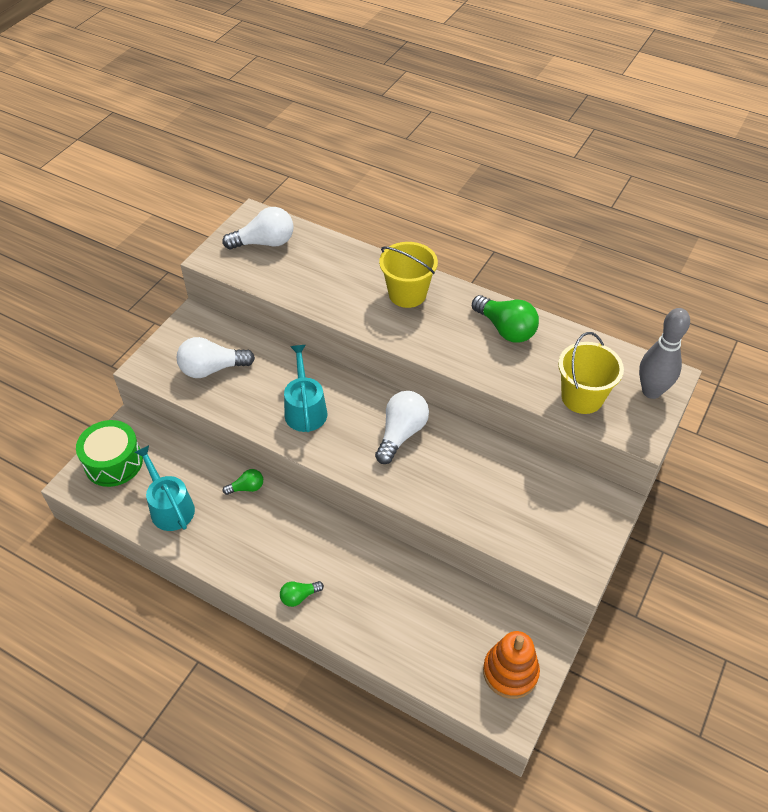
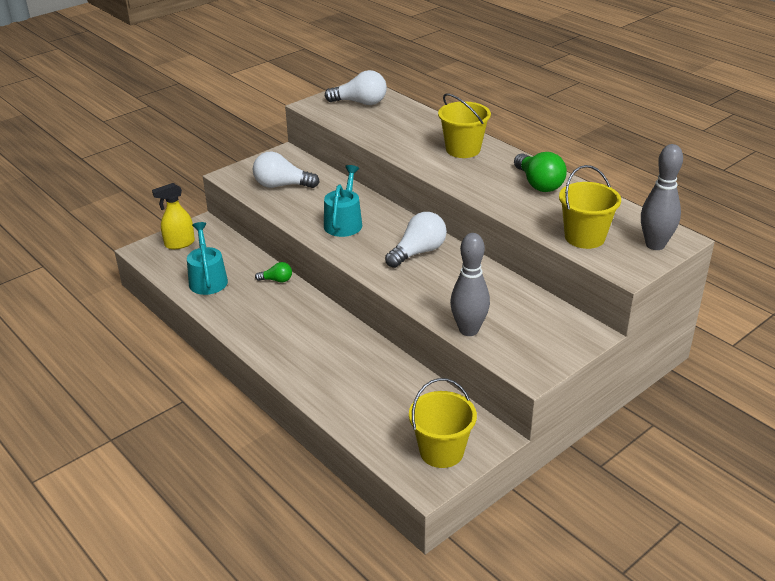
camera: 20 degrees right, 15 degrees down
green drum [76,420,143,487] -> yellow spray bottle [152,183,195,249]
green light bulb [280,581,324,607] -> none
orange stacking toy [483,631,540,699] -> yellow bucket [409,378,477,468]
none -> grey bowling pin [450,233,490,336]

